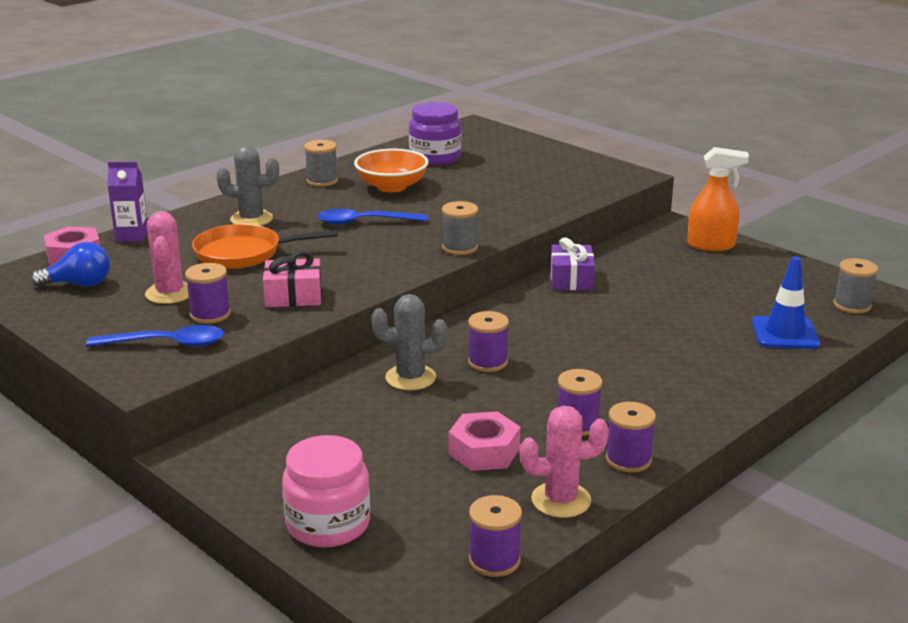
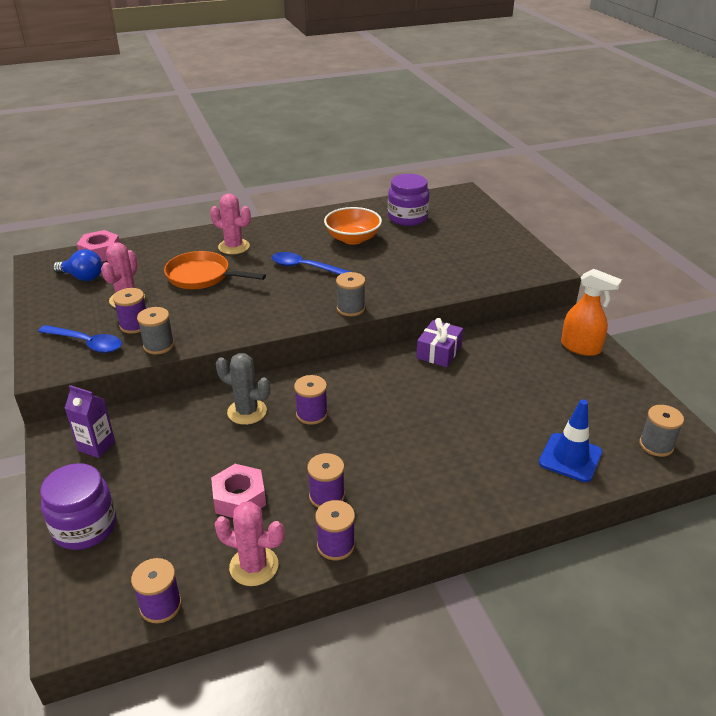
camera: 25 degrees right, 10 degrees up
purple carton [107,161,148,242] -> purple carton moved to [65,385,115,458]
grey cactus [217,145,279,226] -> pink cactus [210,194,251,254]
pink gift [263,251,322,307] -> none
pink jar [282,435,370,547] -> purple jar [40,463,117,550]
grey spool [304,140,338,187] -> grey spool moved to [137,307,174,354]

